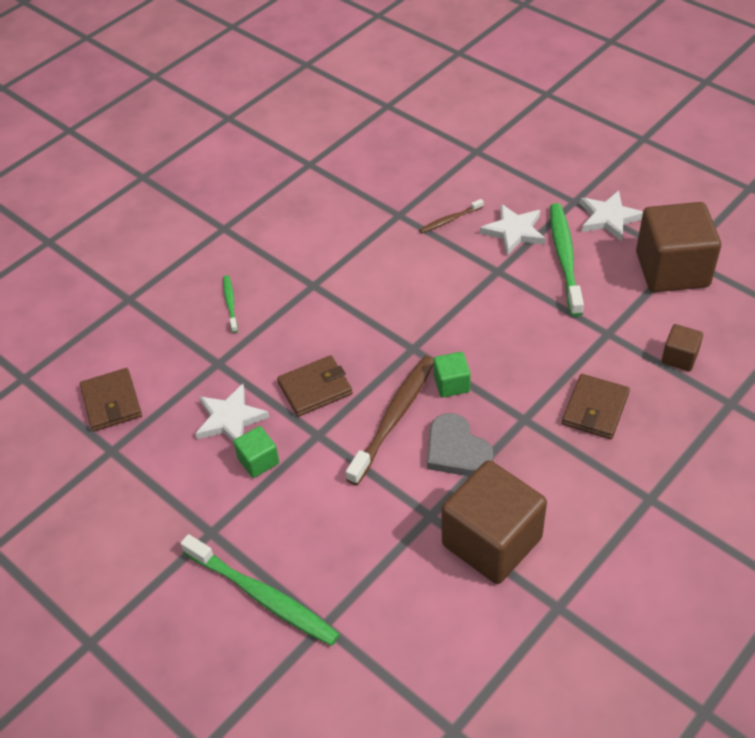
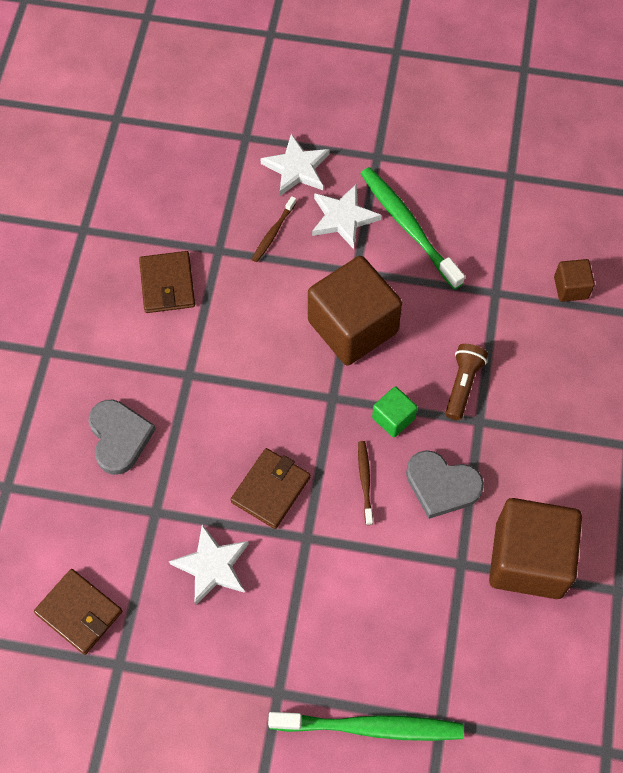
camera: 35 degrees left, 15 degrees up
green toothbrush [223,275,238,333] -> grey heart [89,400,156,475]
green cube [233,426,279,478] -> none
brown toothbrush [346,356,434,485] -> brown toothbrush [358,441,373,525], size x0.50
brown wallet [562,374,630,439] -> brown wallet moved to [139,251,195,313]
white star [580,190,643,241] -> white star moved to [260,134,330,196]
brown cube [636,202,721,292] -> brown cube moved to [308,256,402,365]
none -> brown flashlight [445,344,488,420]

